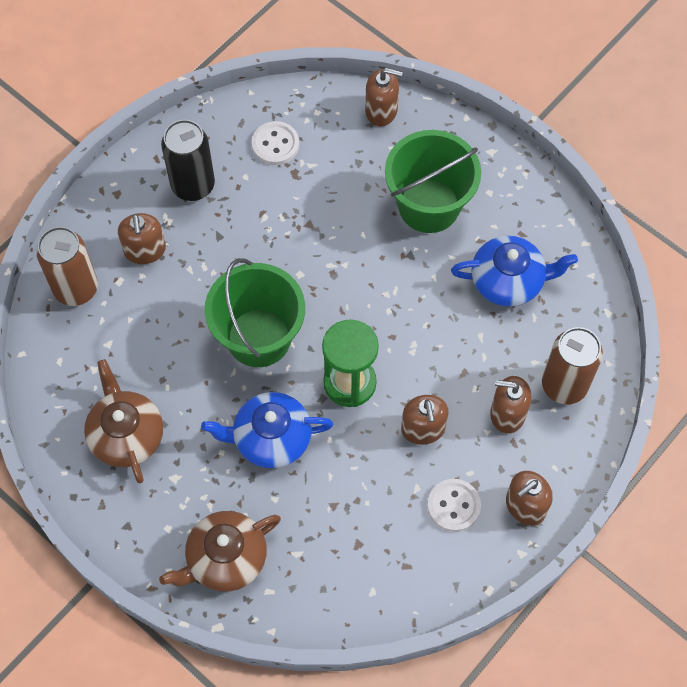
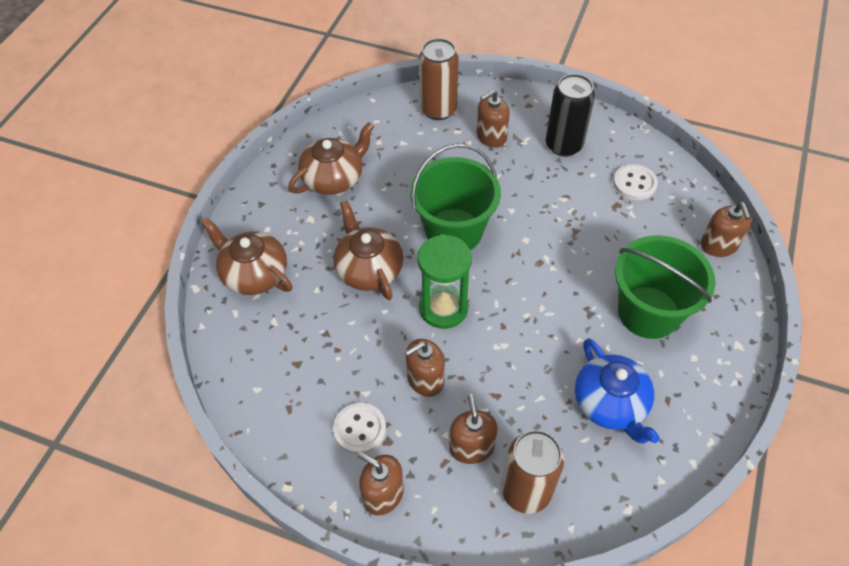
camera: 70 degrees right, 10 degrees down
blue teapot [201,392,333,468] -> brown teapot [333,201,403,300]

